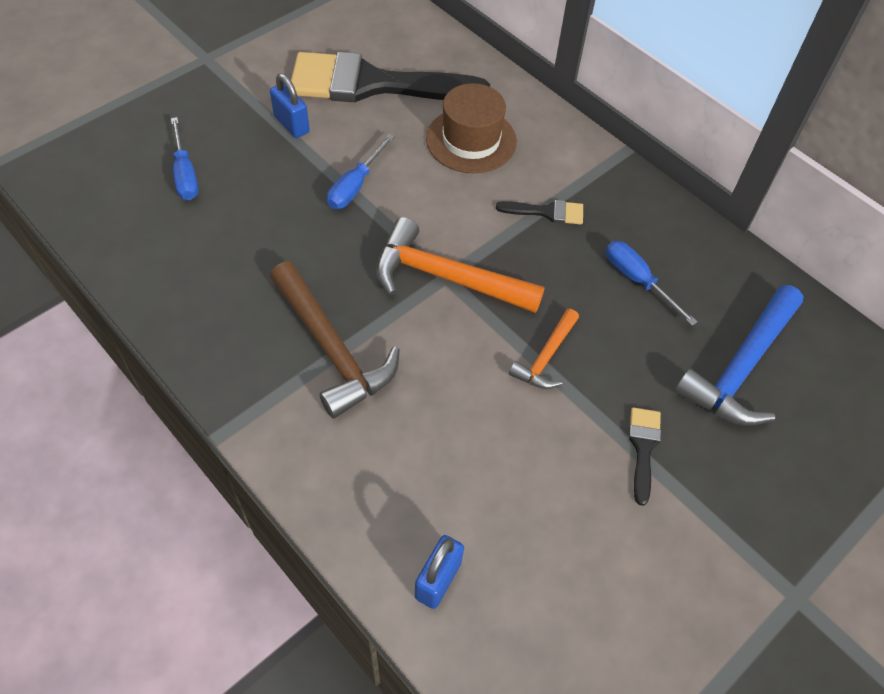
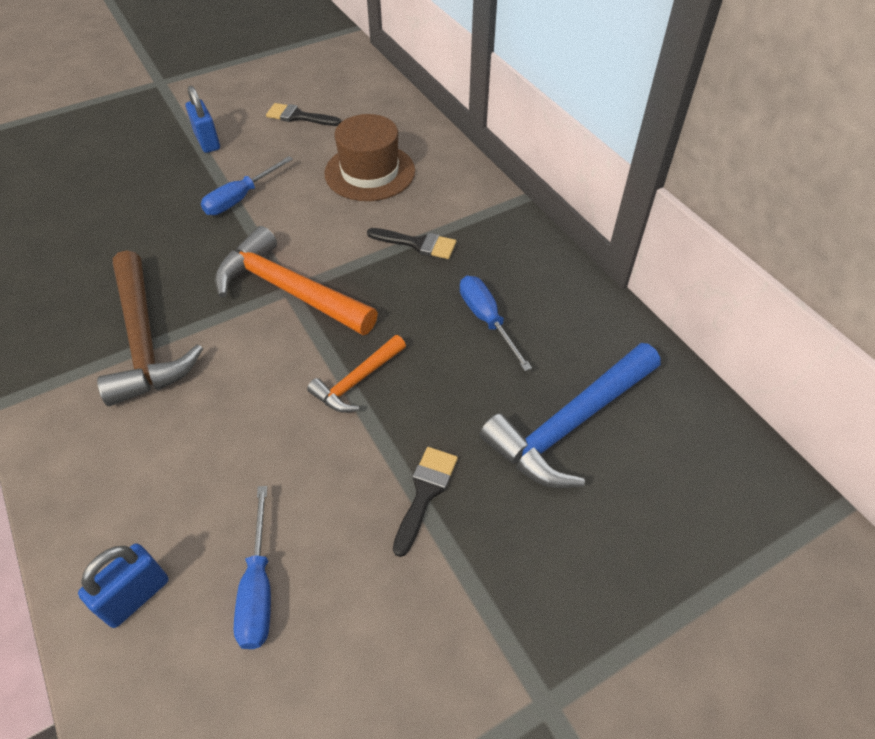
camera: 15 degrees right, 5 degrees down
blue screwdriver [171,117,198,200] -> blue screwdriver moved to [234,486,271,649]
black brush [291,52,490,103] -> black brush [266,103,341,126], size x0.40

